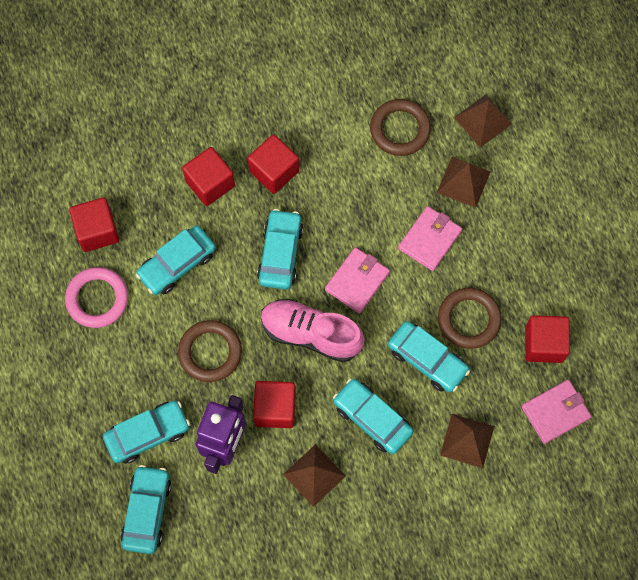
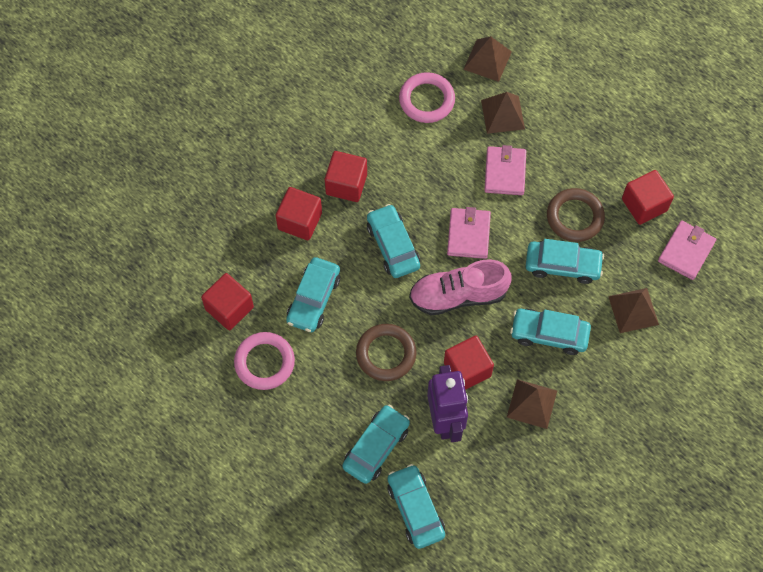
camera: 30 degrees left, 5 degrees down
brown ring [370,99,431,156] -> pink ring [399,72,455,123]

